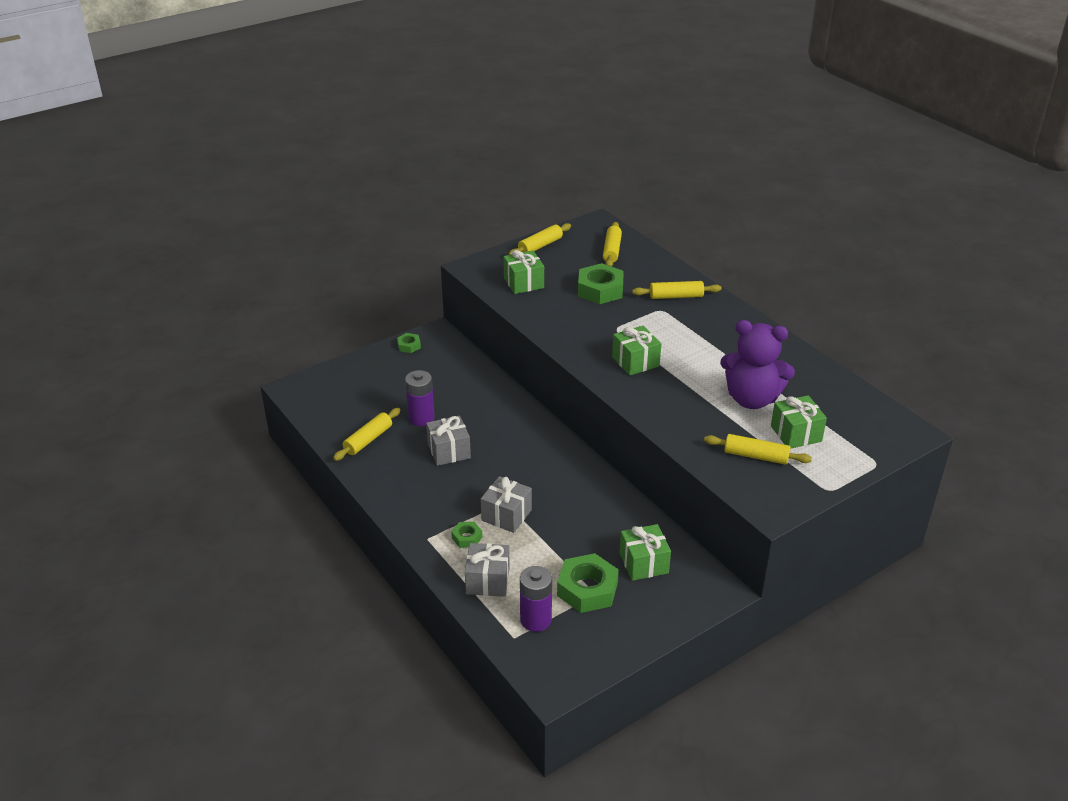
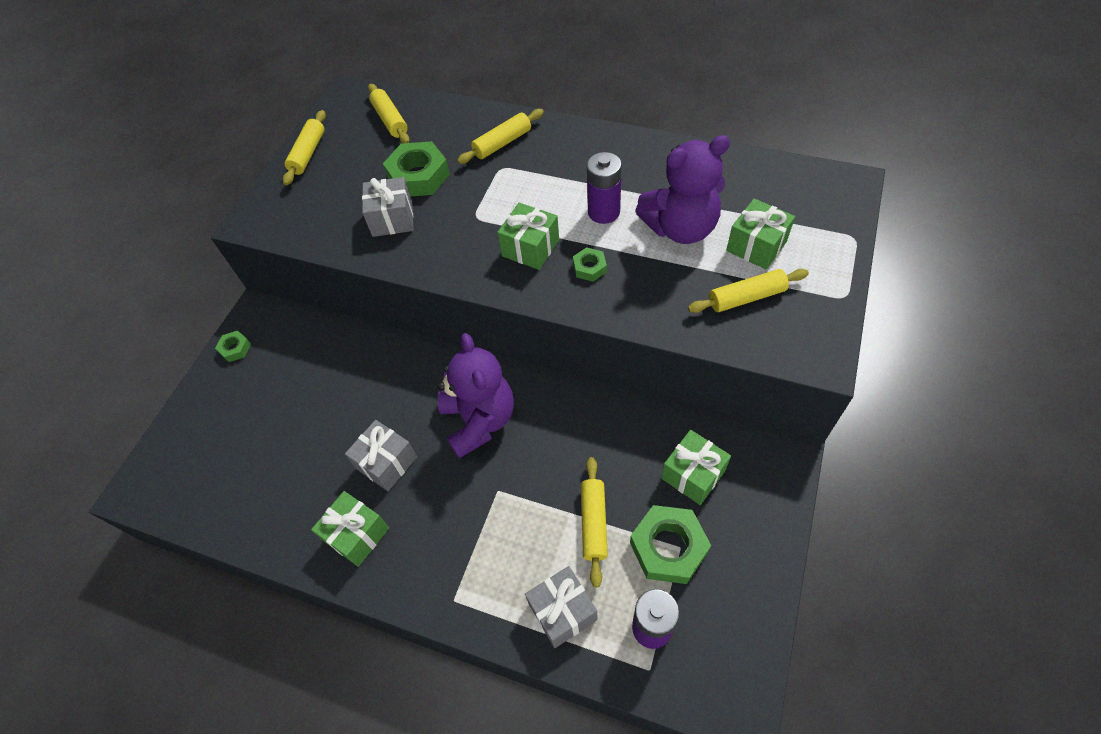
camera: 30 degrees left, 20 degrees up
yellow rolling pin [333,408,401,461] -> yellow rolling pin moved to [581,457,608,587]
purple battery [405,370,435,426] -> purple battery moved to [587,152,622,224]
green nut [451,522,482,548] -> green nut moved to [573,247,607,282]
grey gift [481,476,532,533] -> grey gift moved to [362,177,414,237]
green gift [503,250,544,294] -> green gift moved to [311,491,389,567]
none -> purple teddy bear [438,333,514,459]

